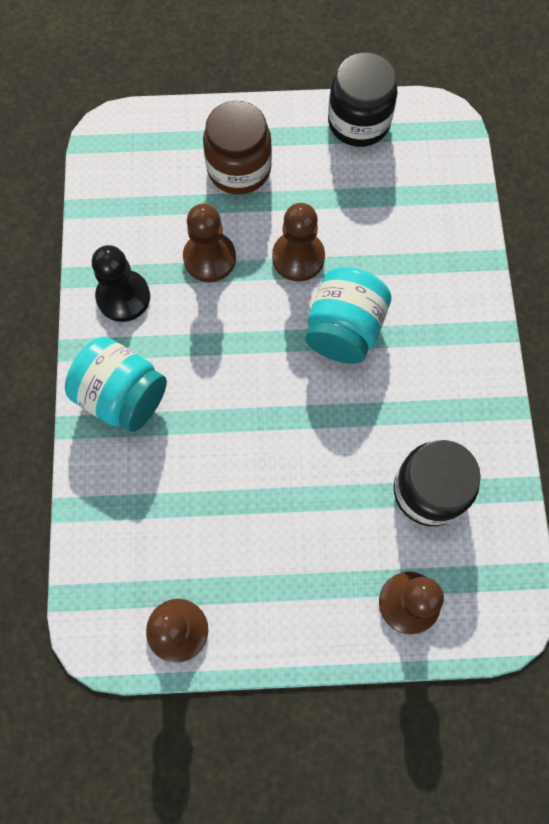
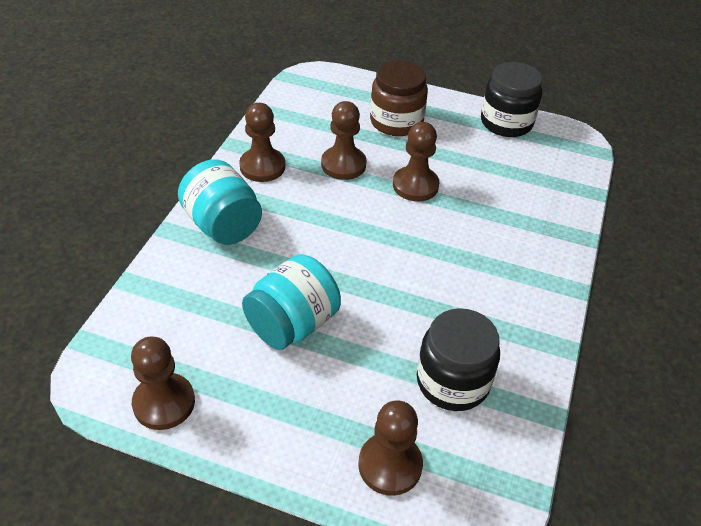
camera: 20 degrees right, 25 degrees down
black pawn [92,245,150,322] -> brown pawn [239,103,285,182]
turquoise jar [305,267,391,364] -> turquoise jar moved to [242,254,341,350]

